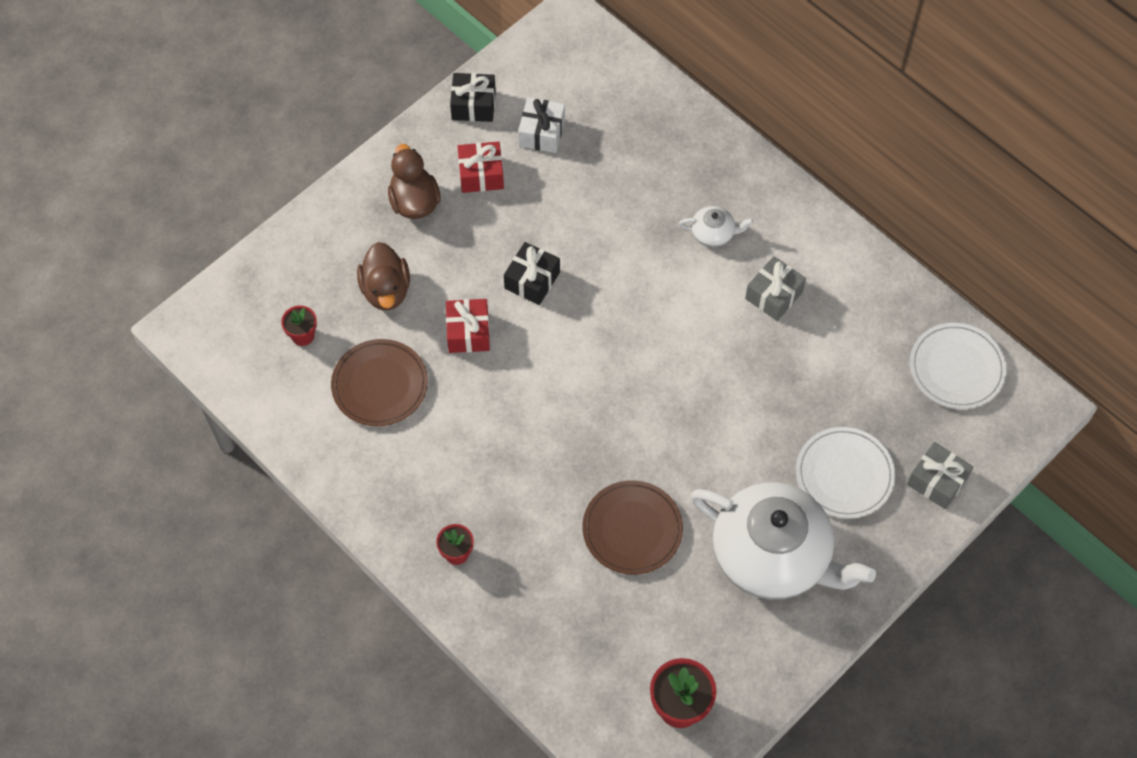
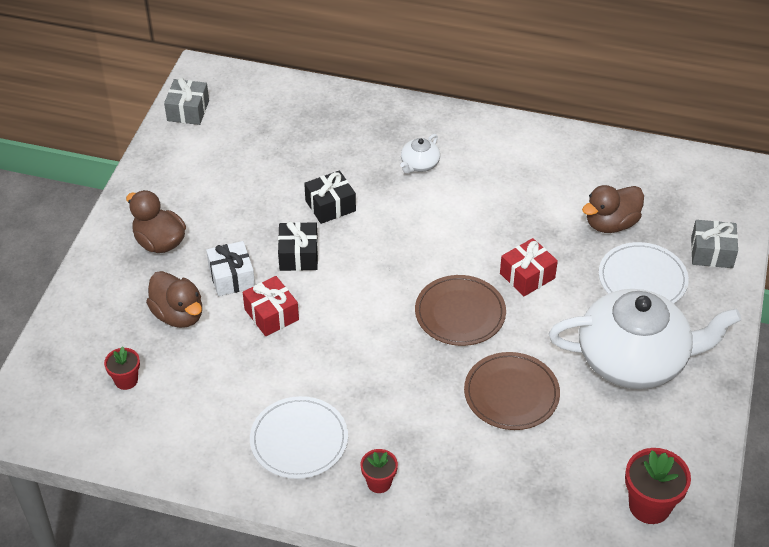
camera: 30 degrees left, 15 degrees down
brown plate [331,339,428,426] -> brown plate moved to [415,275,506,346]
black gift [450,73,496,122] -> black gift moved to [304,170,356,224]
red gift [457,141,504,193] -> red gift moved to [500,238,558,296]
white gift [518,97,565,153] -> white gift moved to [206,241,255,296]
white teapot [679,206,753,247] -> white teapot turned 150 degrees clockwise [400,134,440,174]
grey gift [745,256,806,321] -> grey gift moved to [164,78,209,125]
white plate [910,323,1007,409] -> white plate moved to [250,396,348,479]
none -> brown duck [582,185,644,233]

